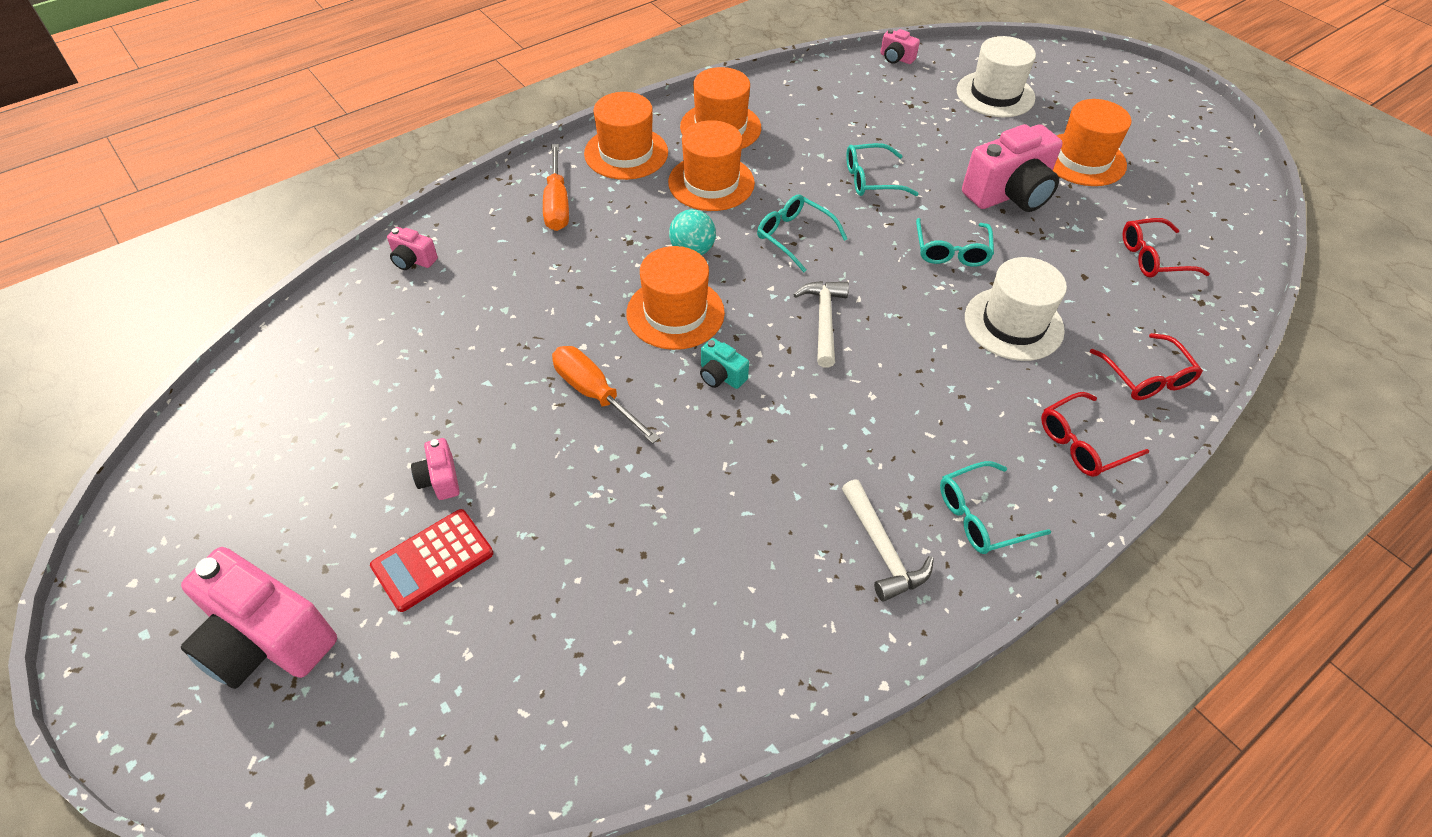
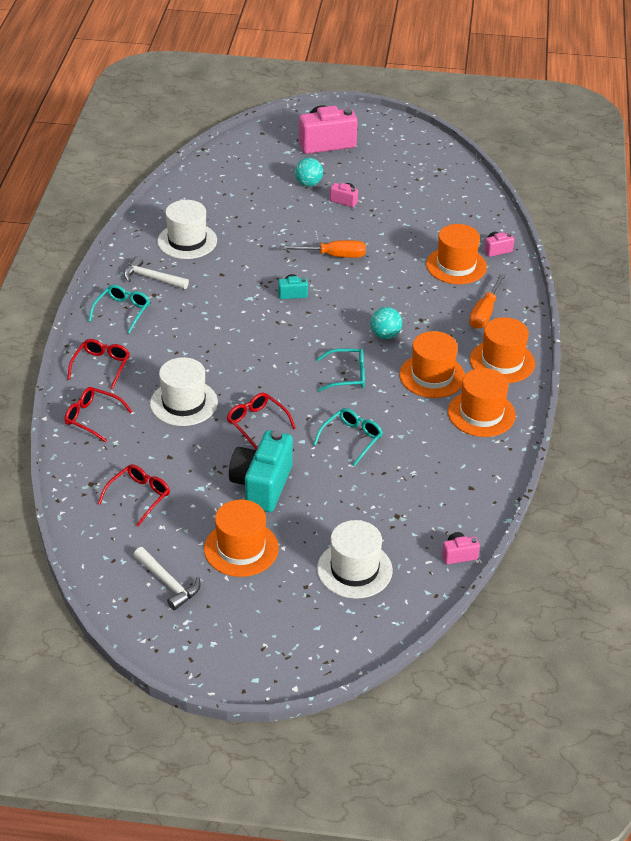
camera: 135 degrees right, 10 degrees down
red calculator [370,509,493,612] -> turquoise ball [295,158,323,186]
orange screwdriver [543,144,569,231] -> orange screwdriver turned 105 degrees counterclockwise [469,273,506,329]
orange hat [626,246,725,350] -> orange hat moved to [426,224,487,284]
white hammer [793,281,849,368] -> white hammer moved to [133,547,200,610]
turquoise glasses [916,218,994,267] -> red glasses [227,393,296,450]
pink camera [962,124,1062,212] -> turquoise camera [229,430,293,512]
none -> white hat [157,200,217,259]

